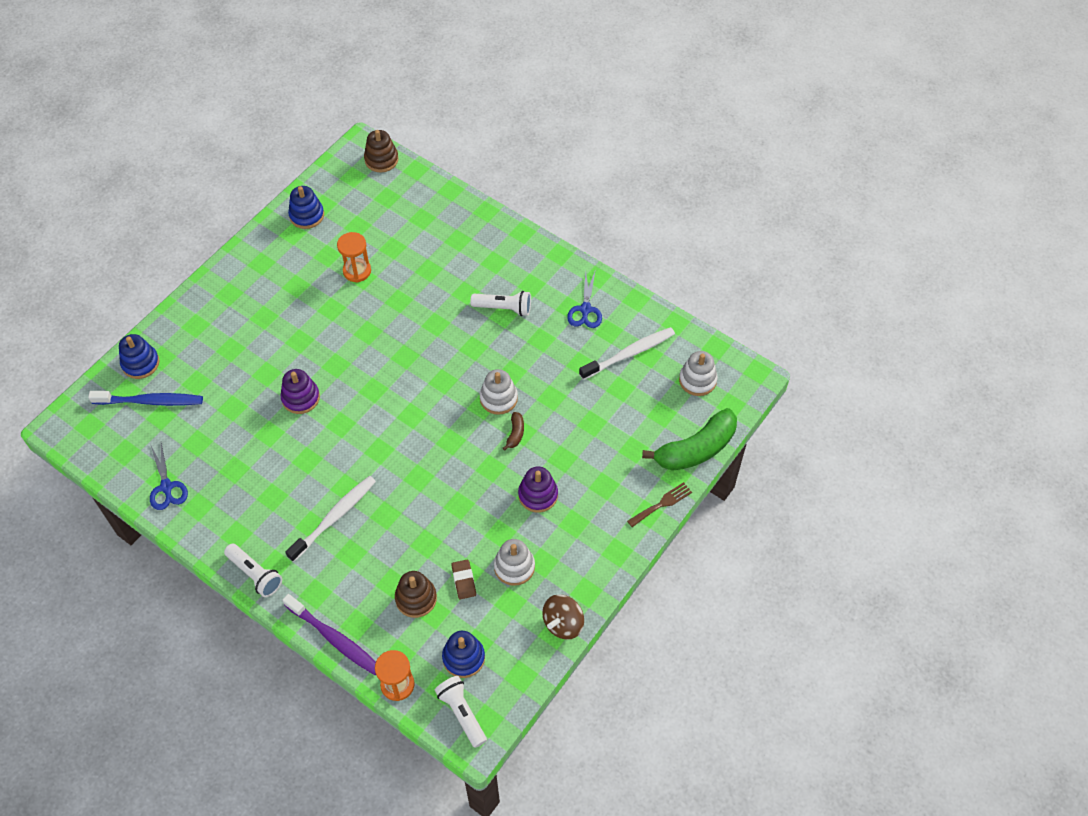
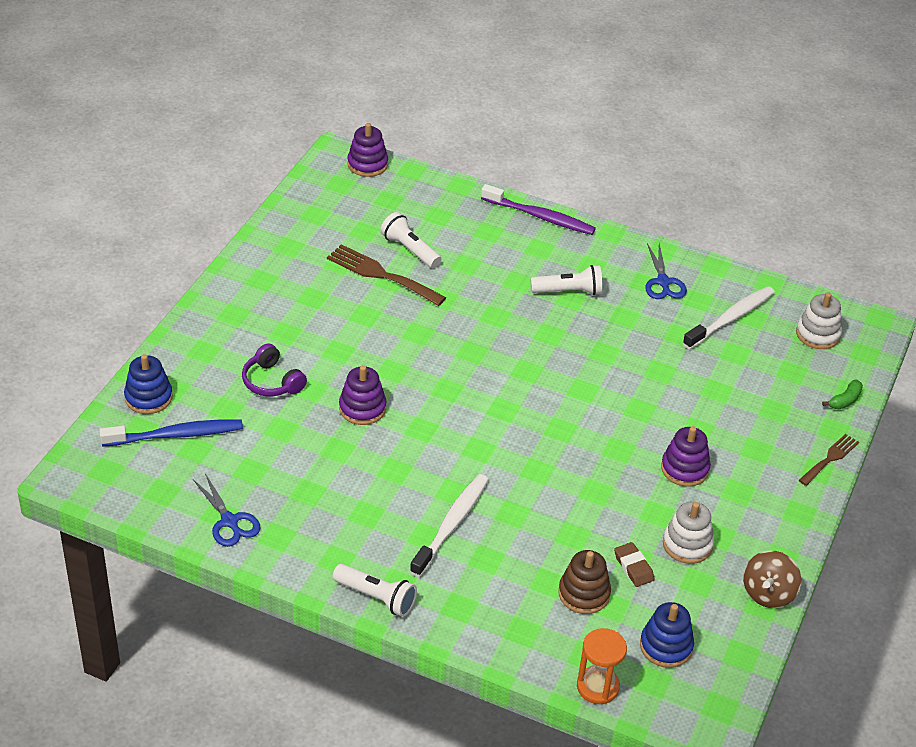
camera: 15 degrees left, 15 degrees down
purple toothbrush [282,594,376,675] -> purple toothbrush moved to [481,184,596,235]
blue stacking toy [288,186,324,229] -> none
orange hourglass [337,232,371,283] -> brown fork [327,244,446,306]
brown stacking toy [364,130,399,173] -> purple stacking toy [347,123,388,177]
white flashlight [435,676,487,748] -> white flashlight moved to [380,212,441,268]
white stacking toy [480,369,518,415] -> none
brown banana [503,412,524,451] -> none
green banana [642,408,737,471] -> green banana [822,380,863,409], size x0.42
none -> purple headphones [242,343,307,396]

